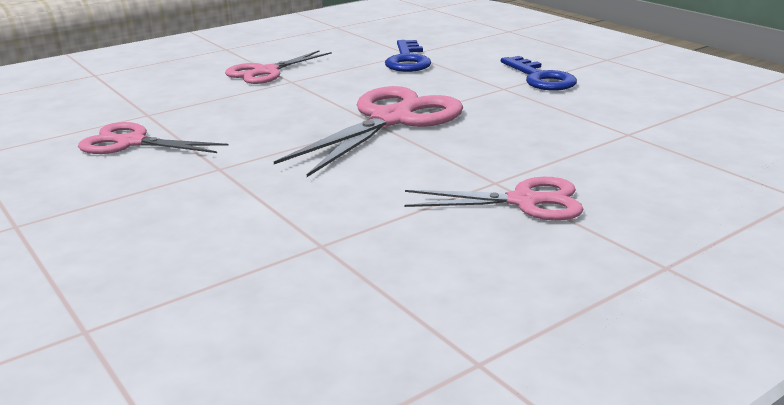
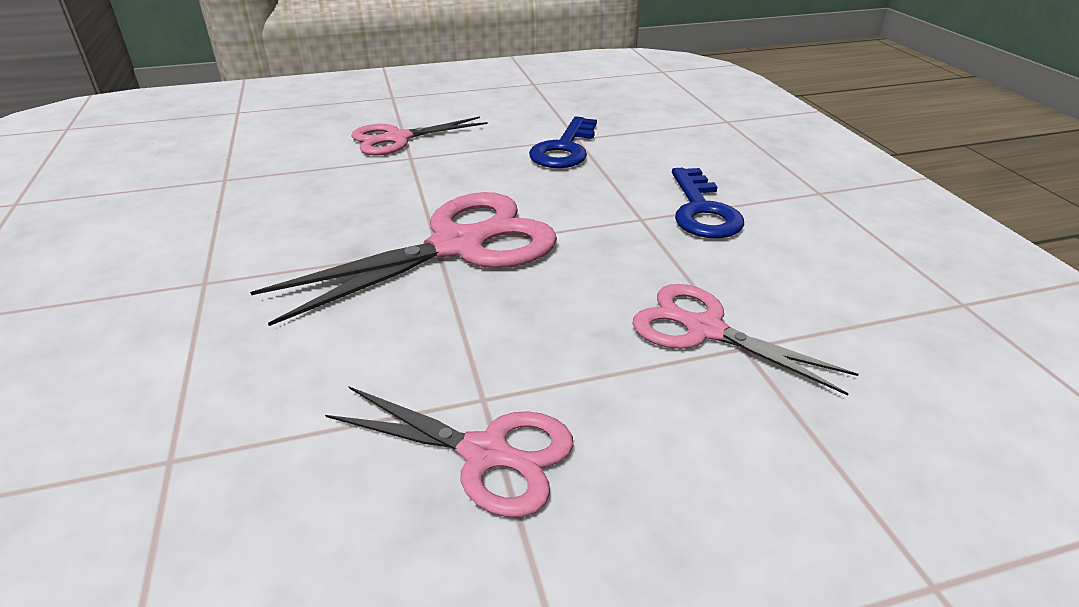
camera: 20 degrees right, 10 degrees up
pink scissors [78,122,229,154] -> pink scissors moved to [632,284,859,396]

